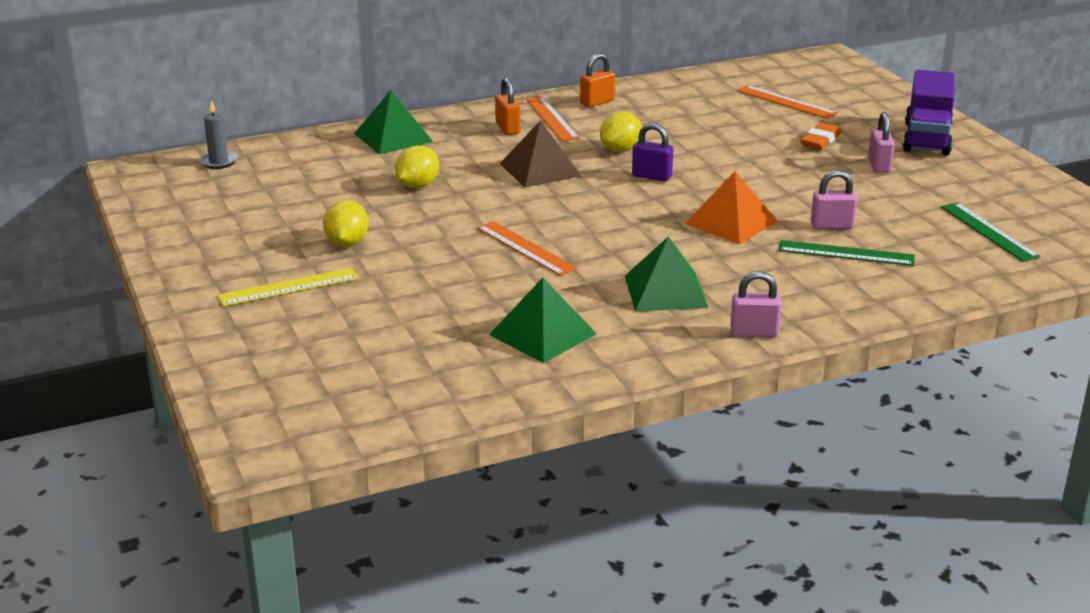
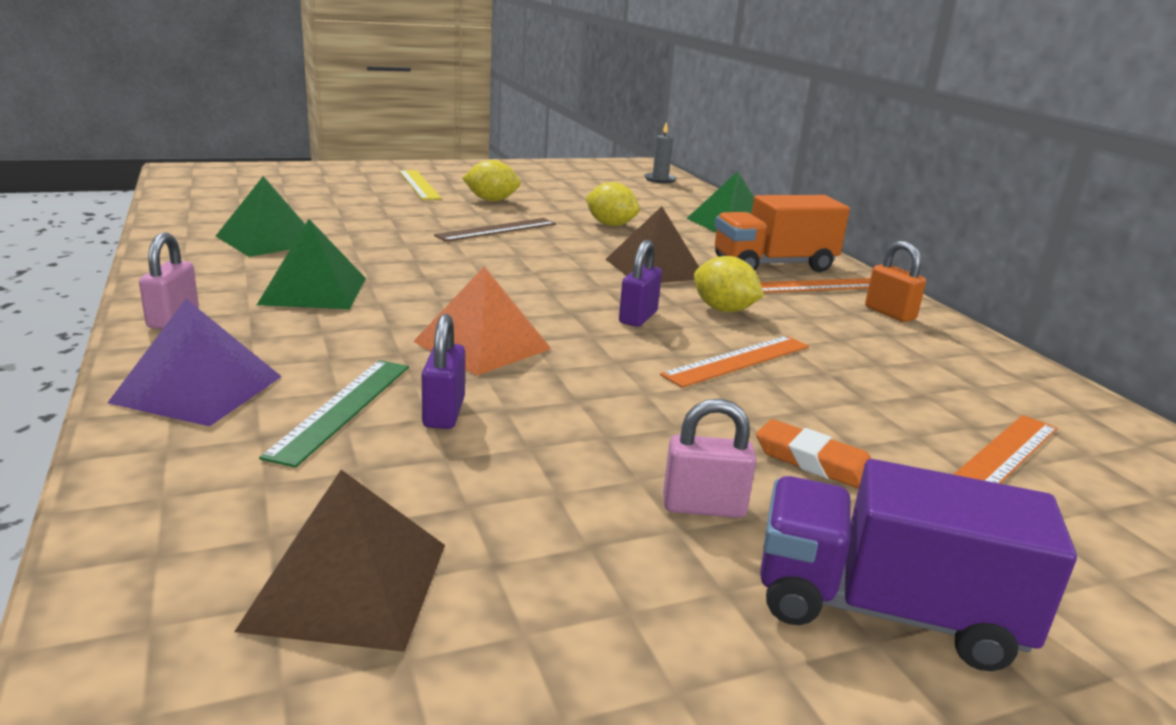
camera: 90 degrees right, 5 degrees down
orange ruler [477,221,577,276] -> orange ruler moved to [660,336,809,388]
orange padlock [495,77,520,135] -> orange truck [715,195,850,272]
pink padlock [811,170,857,229] -> purple padlock [422,314,465,429]
green ruler [941,203,1041,262] -> brown pyramid [234,470,445,652]
none -> purple pyramid [107,299,282,426]
none -> brown ruler [434,218,556,242]

